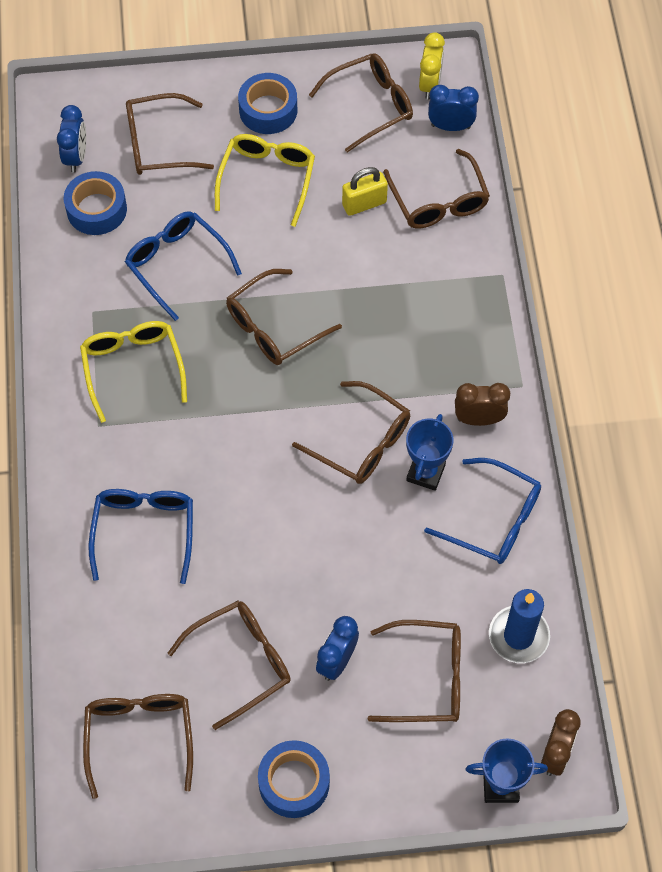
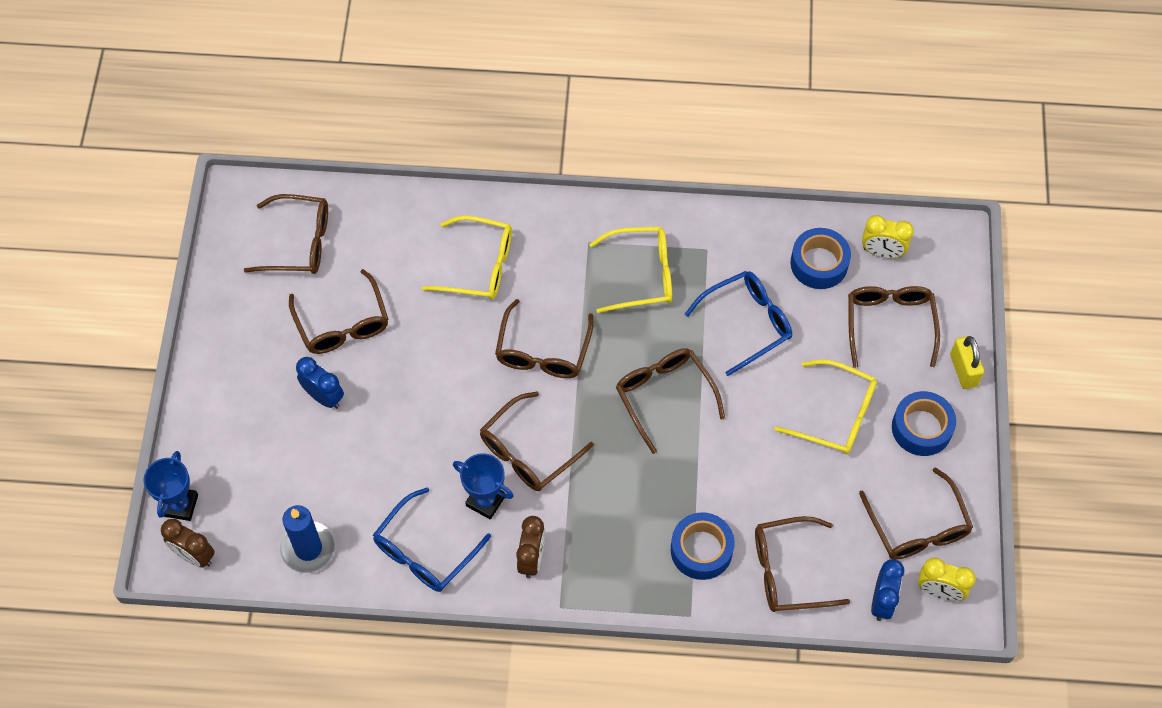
camera: 100 degrees right, 0 degrees up
blue clock [57,105,86,173] -> yellow clock [862,215,914,258]
blue glasses [88,489,193,584] -> yellow glasses [422,215,512,300]
blue tape [258,740,330,818] -> blue tape moved to [671,512,735,580]
yellow padlock [342,167,388,216] -> yellow padlock moved to [950,336,984,389]
brown glasses [368,620,461,722] -> brown glasses moved to [495,299,594,378]

